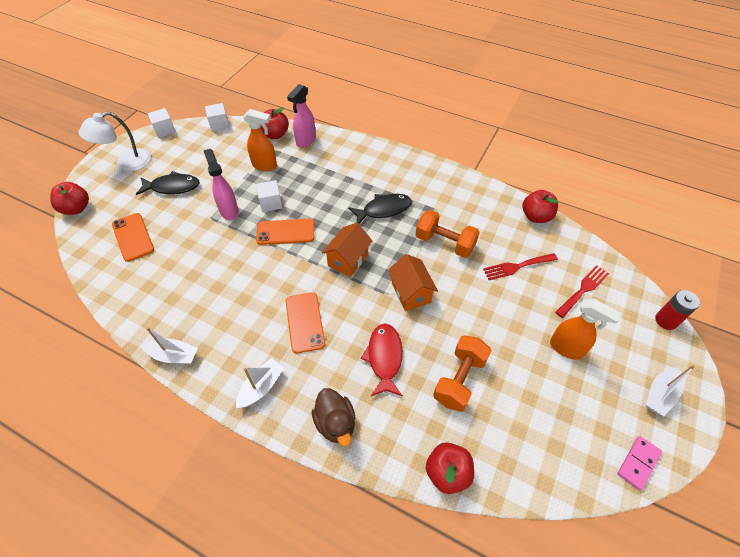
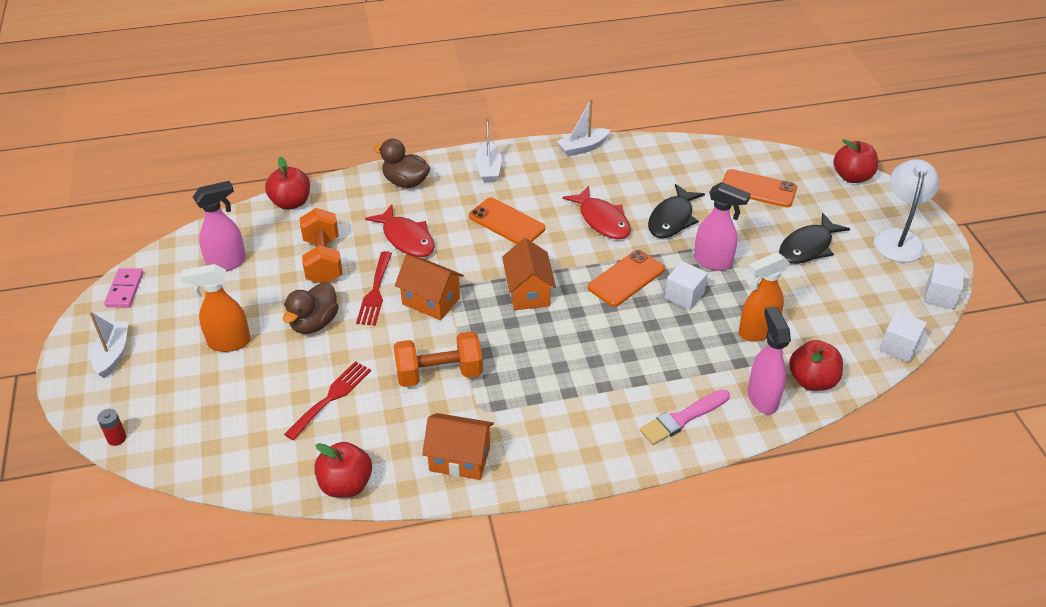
camera: 140 degrees right, 10 degrees down
black fish [348,194,412,223] -> black fish moved to [648,184,705,238]
red fork [555,265,609,318] -> red fork moved to [356,251,392,326]
red battery [655,290,700,330] -> red battery [97,409,127,446], size x0.63
none -> pink spray bottle [193,181,246,272]
none -> brown duck [283,282,339,334]
none -> orange house [422,413,494,480]
none -> red fish [562,186,631,239]
none -> pink brush [640,389,730,445]

